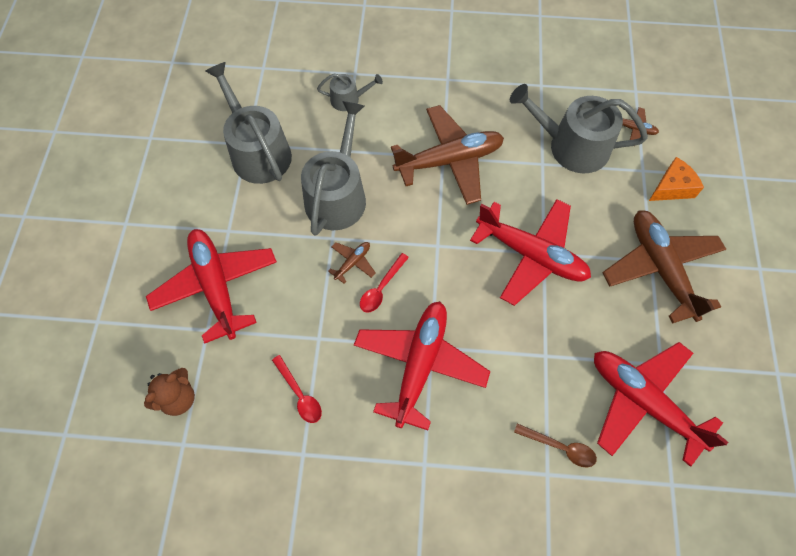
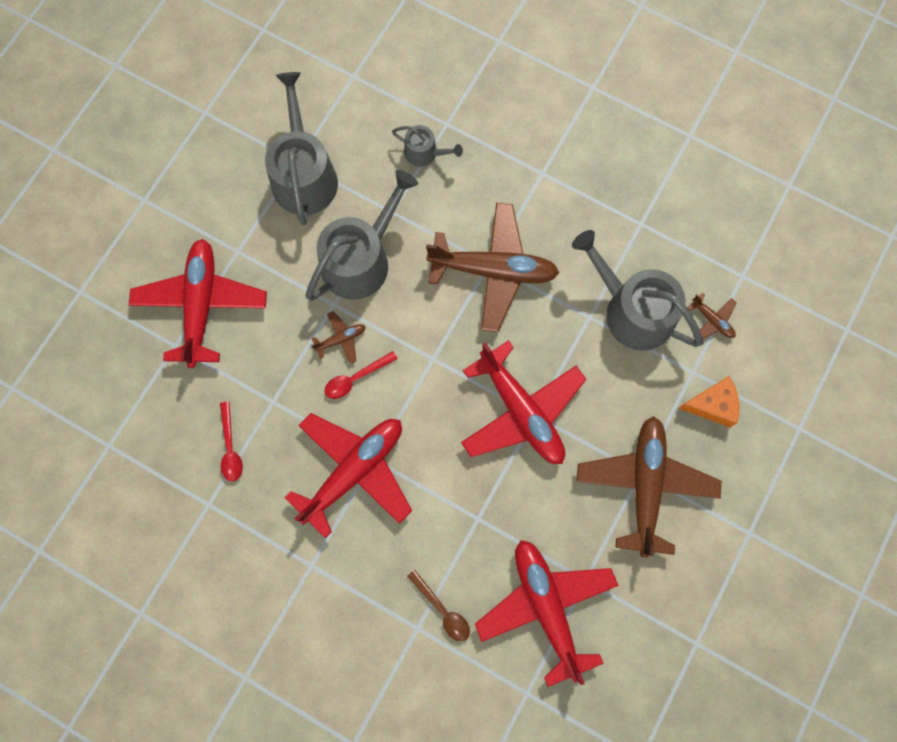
camera: 25 degrees right, 10 degrees up
brown teddy bear [144,368,195,416] -> none

